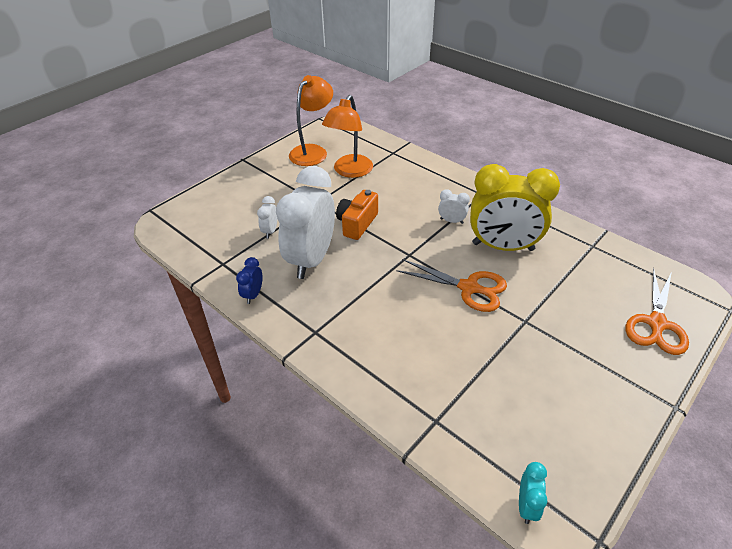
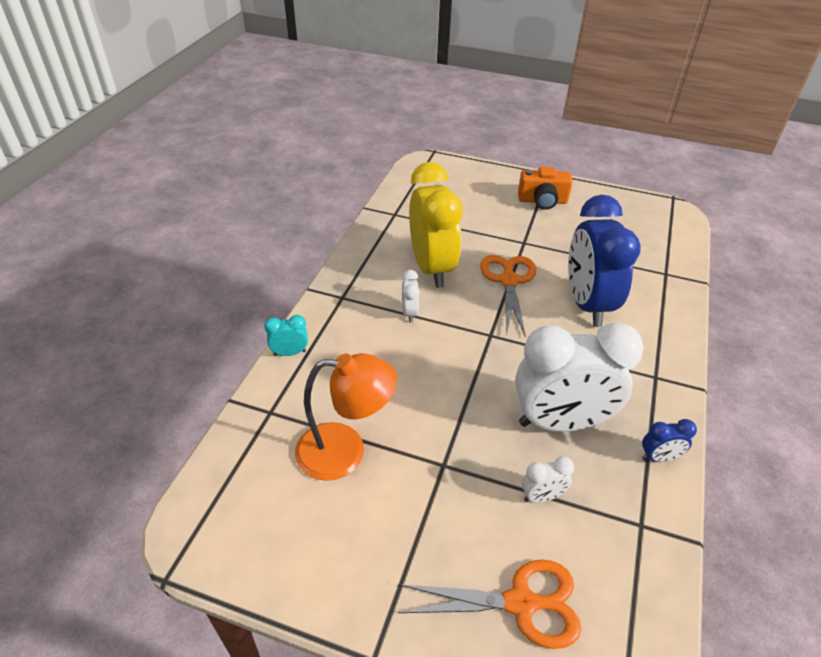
camera: 115 degrees left, 0 degrees up
orange lamp [289,75,333,166] -> none
orange camera [336,190,378,240] -> orange camera moved to [518,167,573,210]
turquoise clock [519,462,547,524] -> turquoise clock moved to [264,315,308,356]
orange scissors [626,268,689,355] -> orange scissors moved to [398,560,581,649]
none -> blue clock [568,195,641,327]

